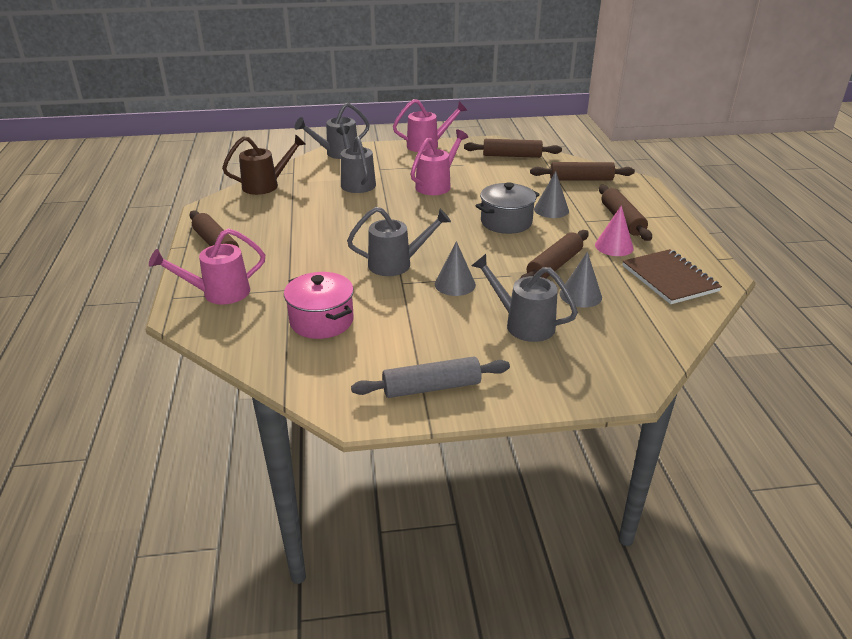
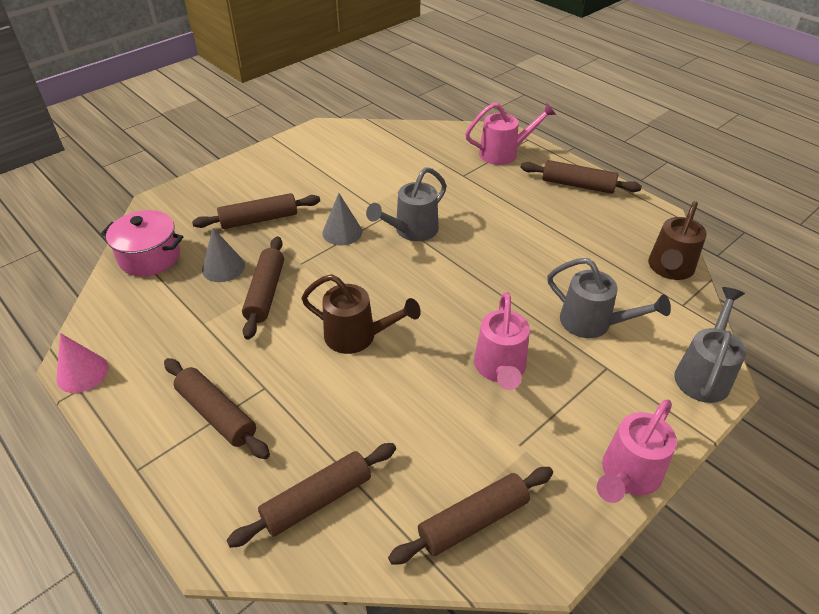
camera: 145 degrees right, 10 degrees up
pink watering can [149,228,265,304] -> pink watering can turned 45 degrees clockwise [465,102,556,165]
pink pot [284,272,354,339] -> pink pot moved to [101,210,183,277]
grey rolling pin [351,357,510,398] -> none
grey watering can [471,254,578,342] -> brown rolling pin [192,193,320,229]
grey pot [475,182,540,234] -> brown watering can [301,274,421,354]
grey cone [534,171,569,218] -> none
pink cone [595,205,634,256] -> pink cone moved to [57,333,109,393]
brown notebook [623,249,722,304] -> none

